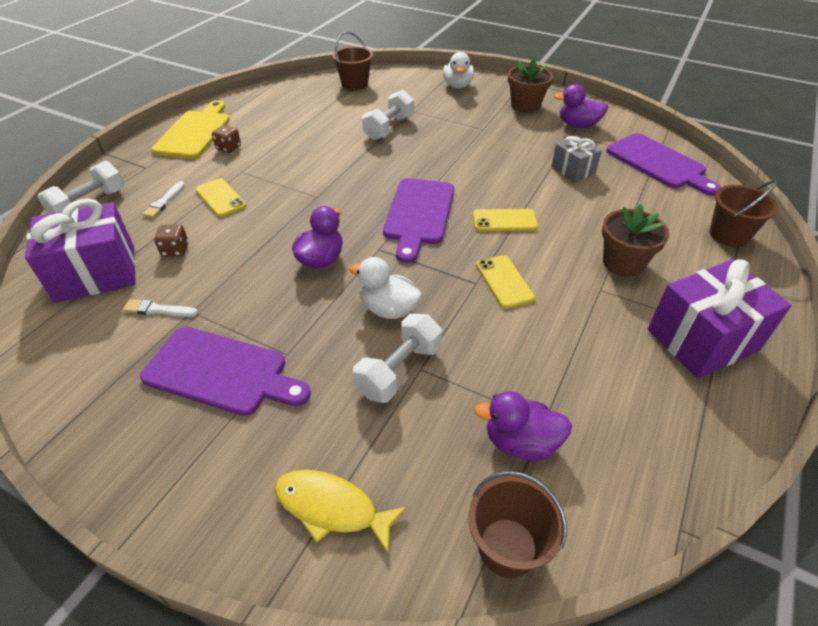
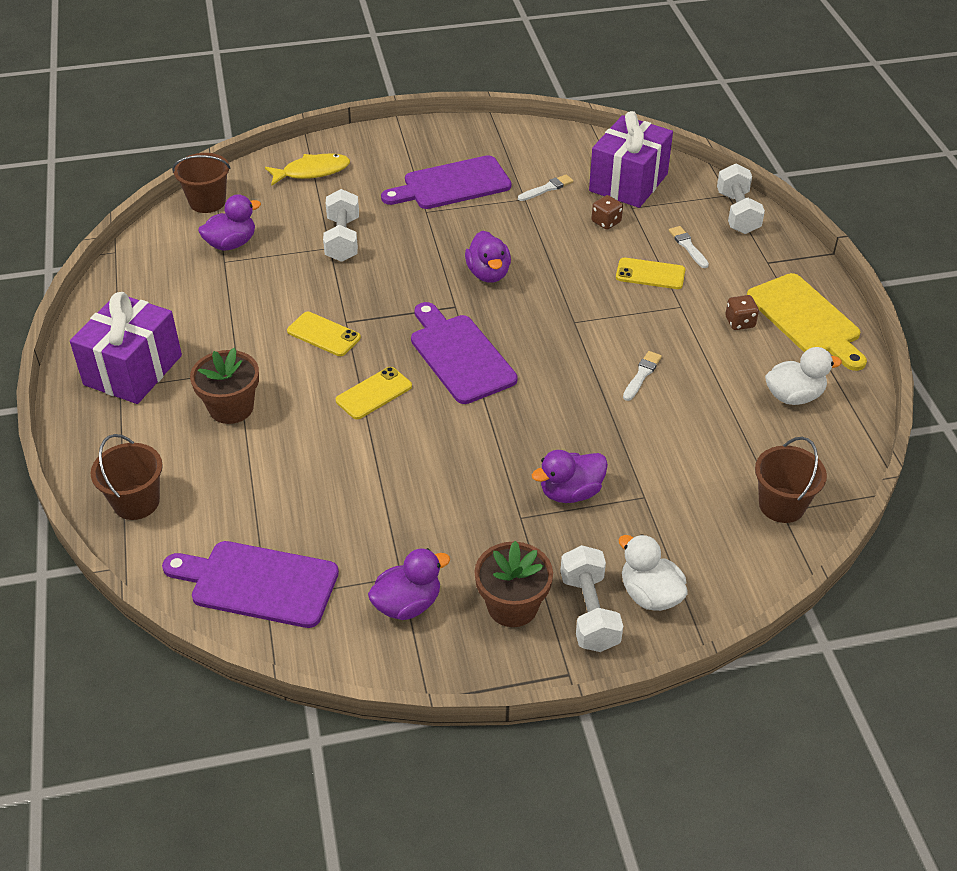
camera: 140 degrees right, 0 degrees up
white duck [349,257,422,319] -> white duck moved to [765,347,842,405]
white dumbbell [362,90,414,140] -> white dumbbell moved to [560,545,623,652]
grey gift [551,136,602,182] -> none
none -> purple duck [532,450,608,503]
none -> white brush [623,351,662,401]

